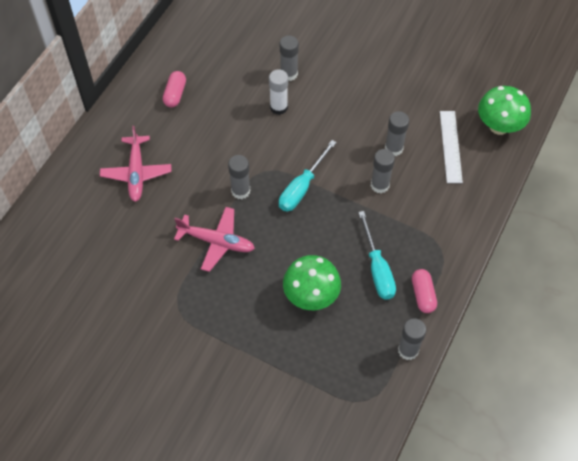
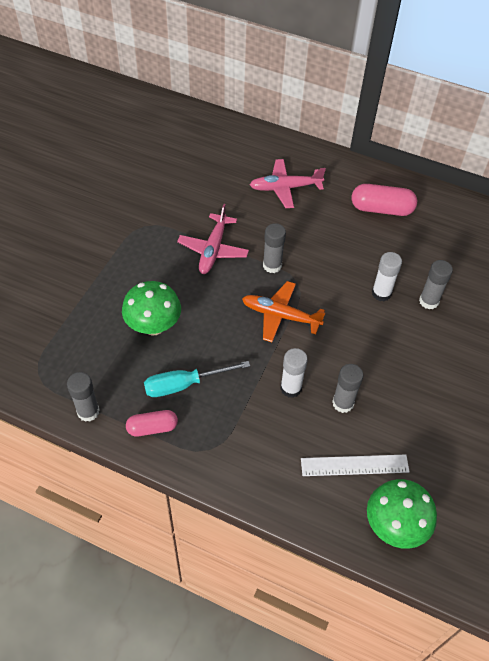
camera: 85 degrees right, 5 degrees down
pink capsule [163,71,186,107] -> pink capsule [352,184,417,216], size x1.55
turquoise screwdriver [279,140,337,211] -> orange plane [242,281,325,342]
grey glue stick [371,149,395,193] -> white glue stick [280,348,308,398]

